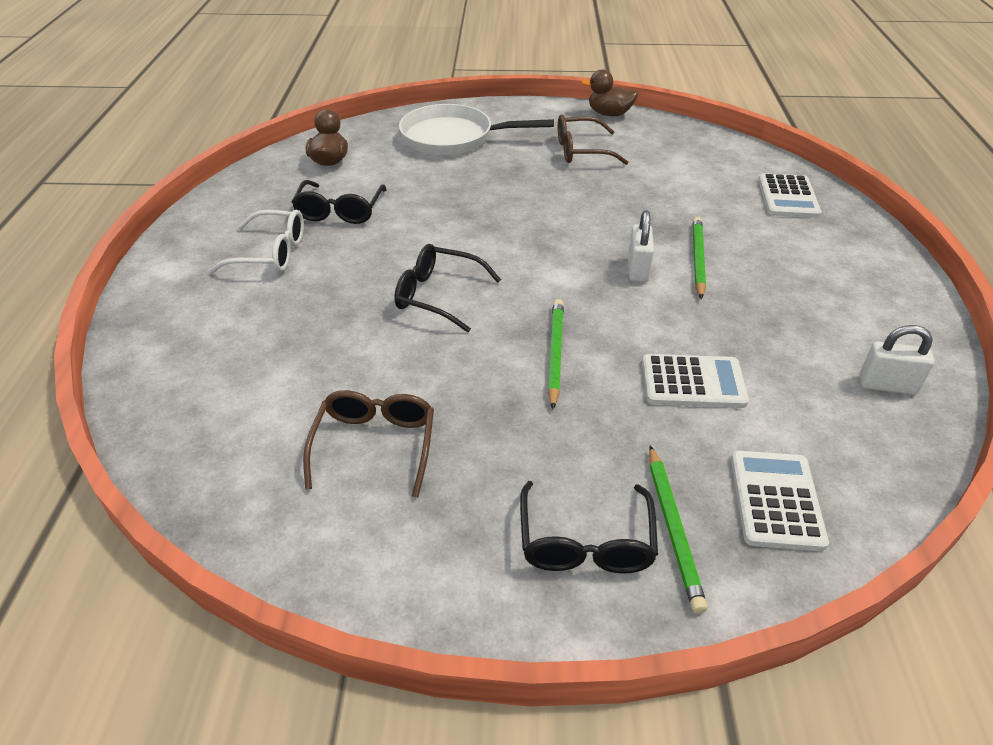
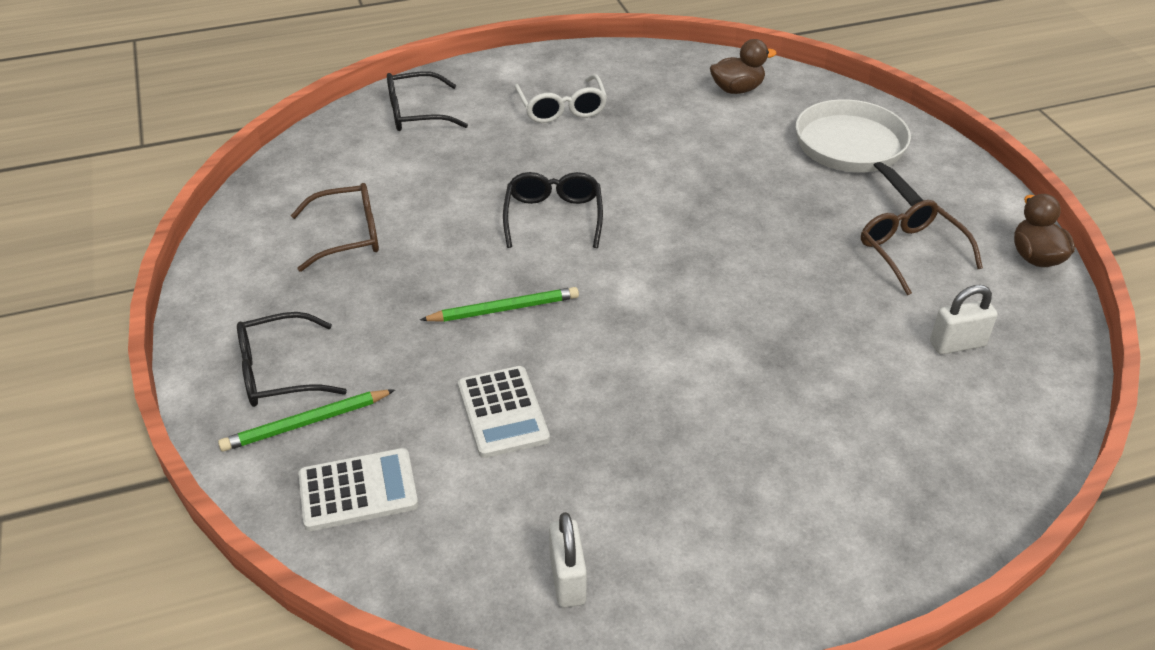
camera: 70 degrees right, 0 degrees up
black glasses [292,180,387,224] -> black glasses moved to [387,71,468,131]
white padlock [628,210,654,282] -> white padlock moved to [930,285,998,354]
green pencil [692,217,706,299] -> none
white calculator [758,173,821,218] -> none

